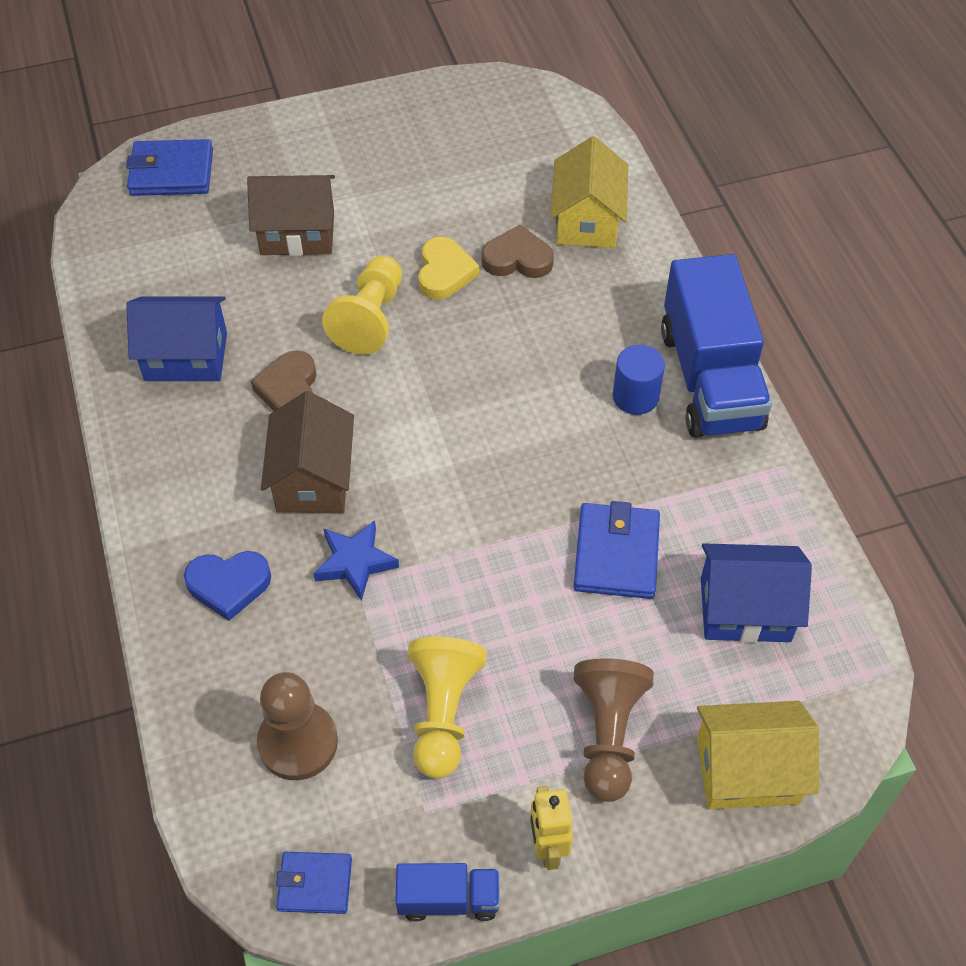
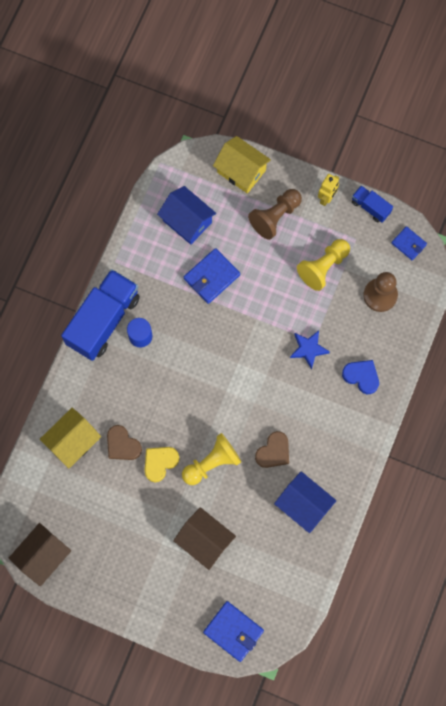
camera: 140 degrees left, 20 degrees up
brown house [261,391,354,513] -> brown house moved to [9,523,71,586]

